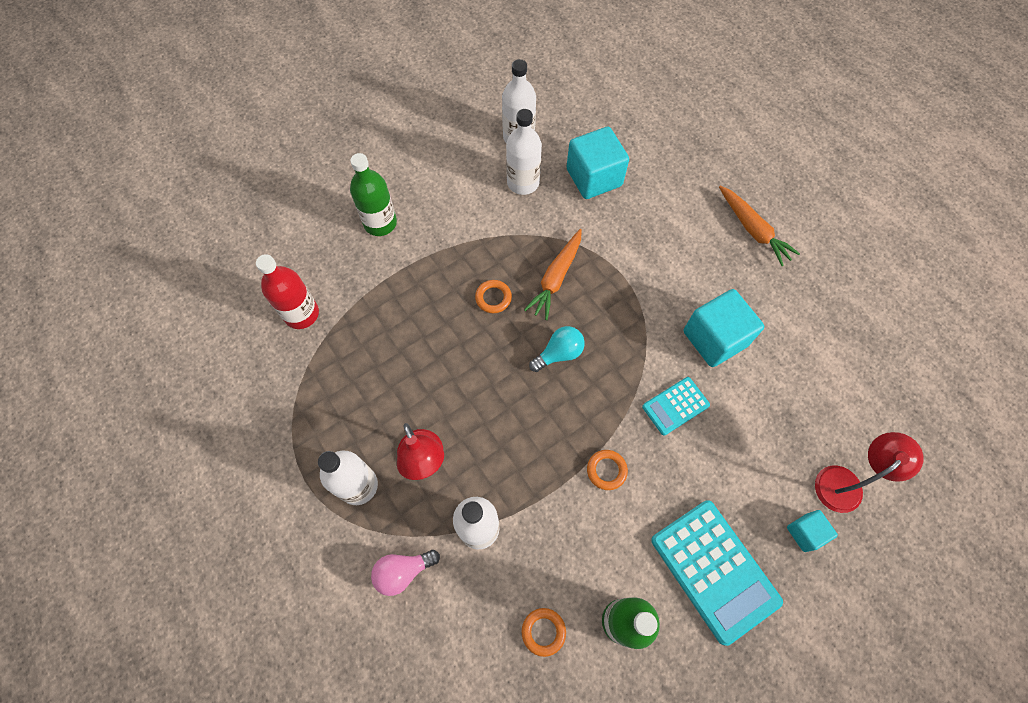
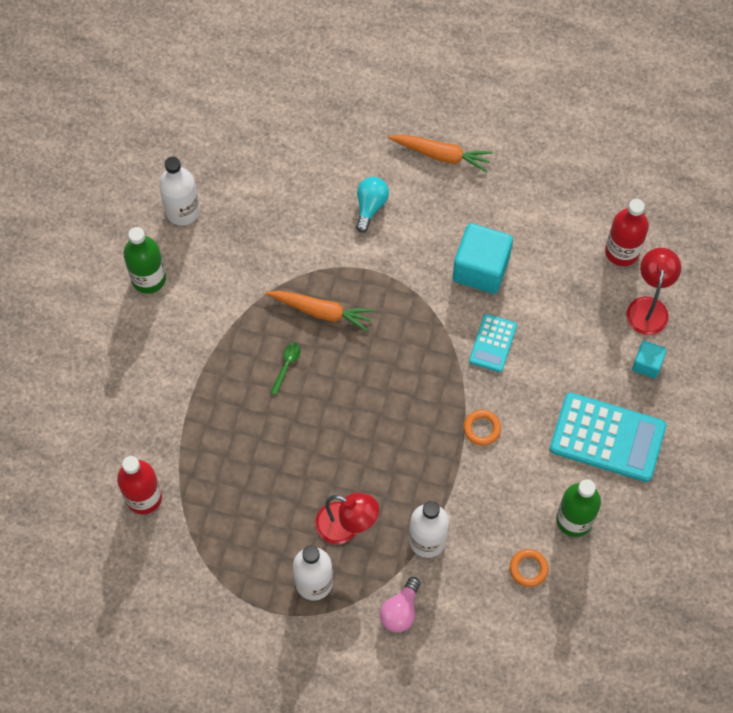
camera: 40 degrees left, 0 degrees up
green bottle [350,153,397,236] -> green bottle moved to [123,227,166,294]
orange ring [475,280,512,313] -> green spoon [270,343,301,395]
white bottle [506,109,542,195] -> none
orange carrot [524,229,582,320] -> orange carrot turned 60 degrees counterclockwise [266,291,374,332]
turquoise light bulb [529,326,585,372] -> turquoise light bulb moved to [356,177,389,233]
turquoise cube [566,127,629,199] -> none
none -> red bottle [605,199,649,266]

